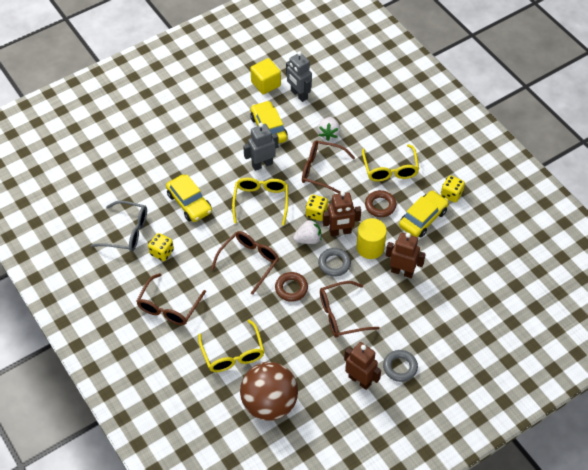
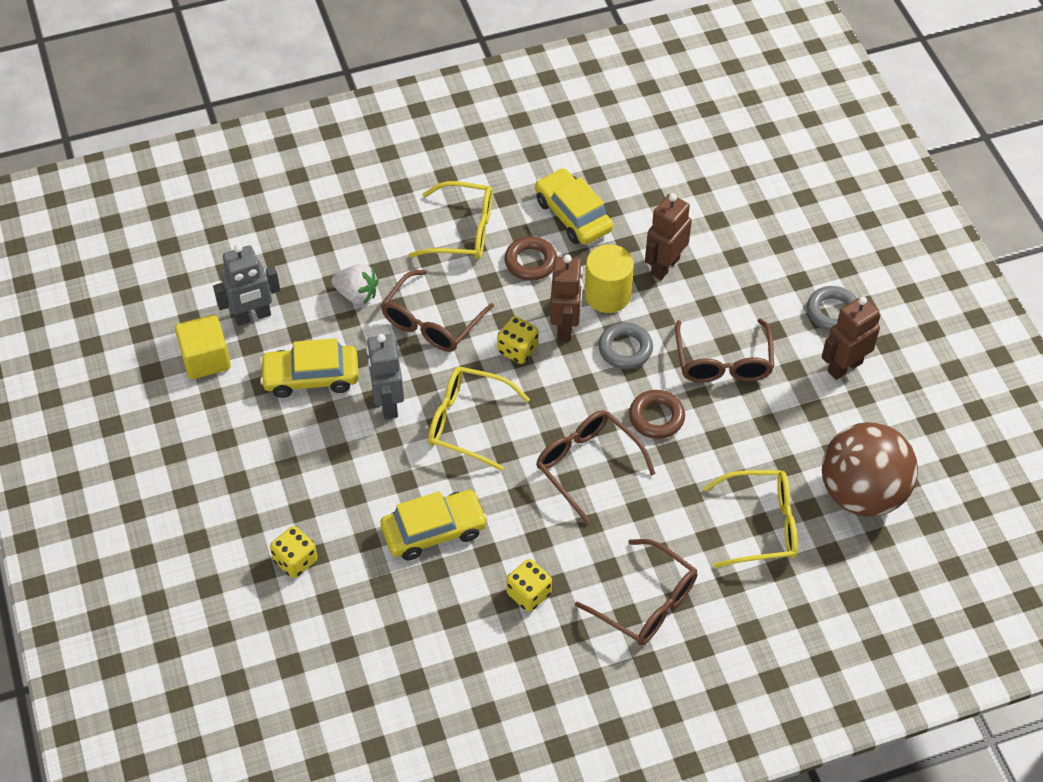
camera: 75 degrees left, 0 degrees up
grey glasses [91,200,147,252] -> none
white strawberry [293,219,322,244] -> none
yellow dice [441,175,465,202] -> yellow dice moved to [270,526,317,578]

